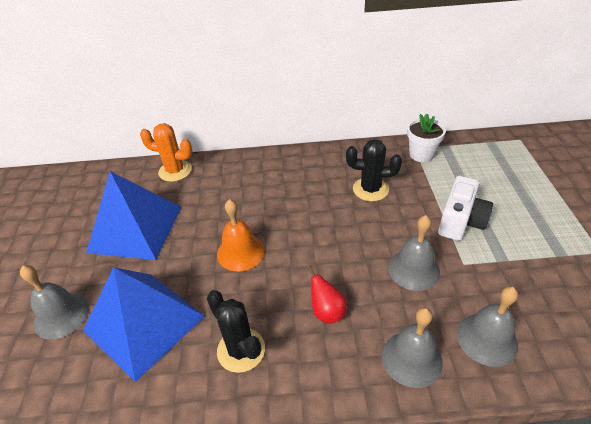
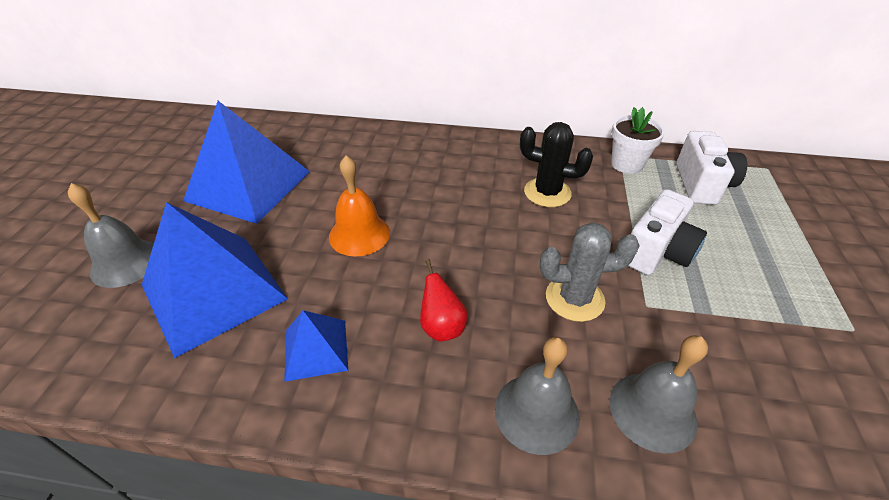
camera: 10 degrees right, 0 degrees up
orange cactus [140,123,192,182] -> none
black cactus [207,290,265,373] -> blue pyramid [284,310,348,382]
grey bell [388,215,440,291] -> grey cactus [540,222,640,322]
none -> white camera [676,131,747,205]

